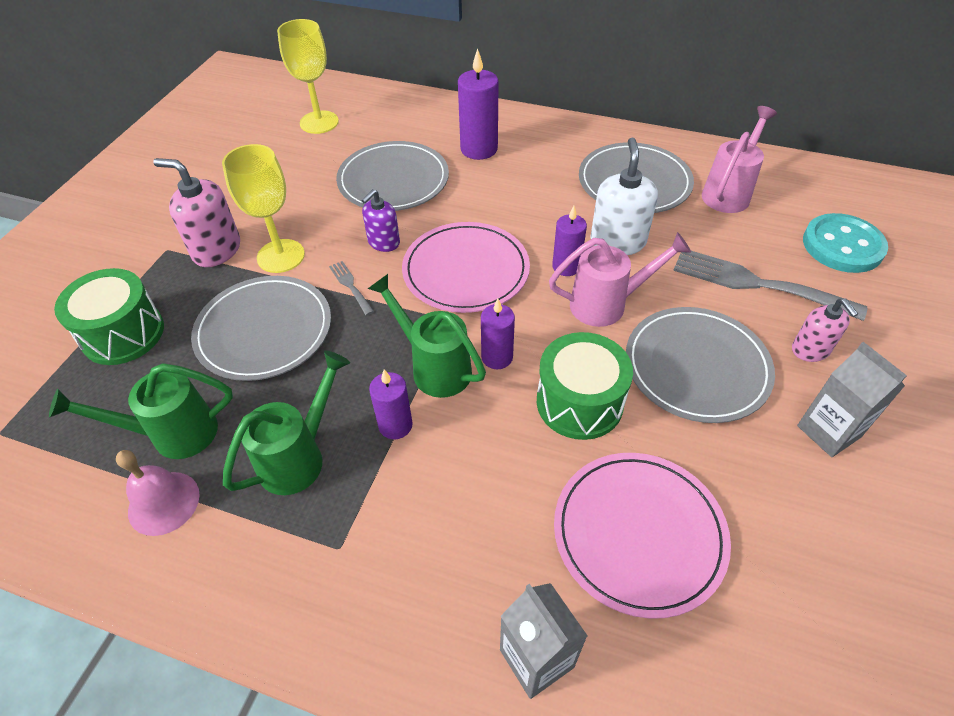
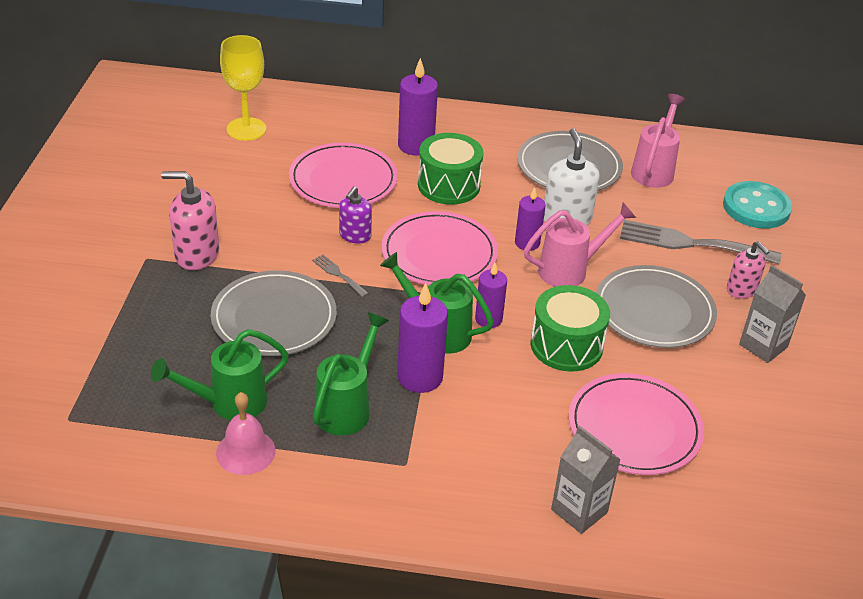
camera: 15 degrees left, 10 degrees down
green drum [54,268,164,365] -> green drum moved to [418,133,484,204]
yellow goblet [222,144,305,273] -> none
grey plate [336,141,449,211] -> pink plate [289,142,398,208]
purple candle [369,370,413,439] -> purple candle [397,283,448,393], size x1.57

